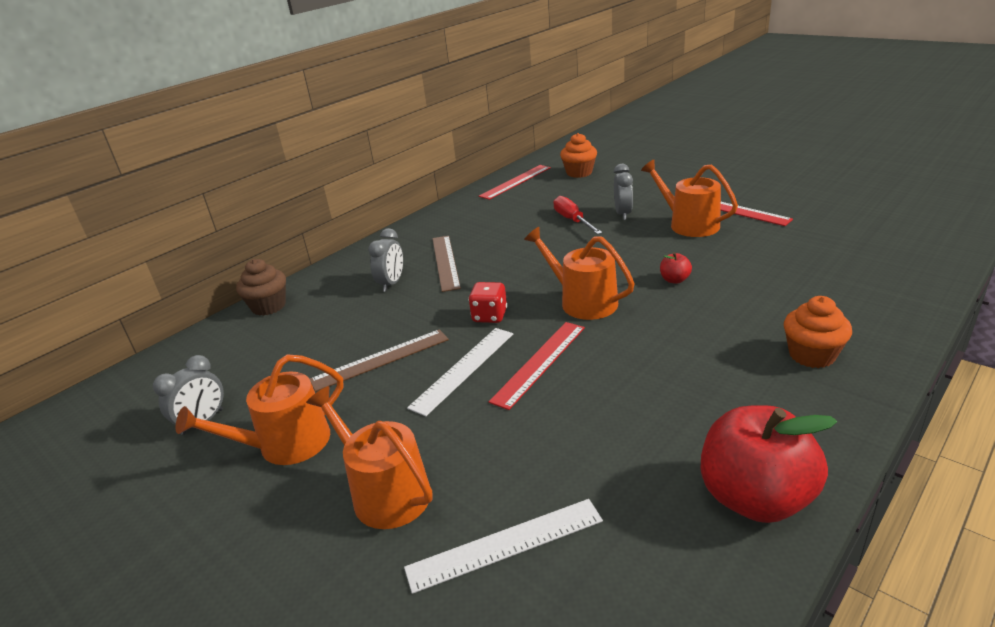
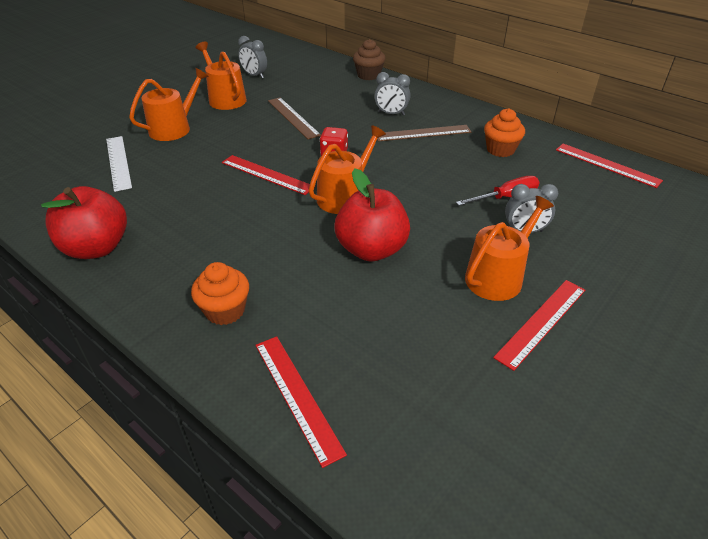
camera: 85 degrees right, 10 degrees up
white ruler [407,328,513,416] -> none
orange cupcake [560,133,597,178] -> orange cupcake moved to [484,108,525,157]
red apple [660,252,692,284] -> red apple [335,168,410,262], size x2.39
none -> red ruler [255,336,347,468]

